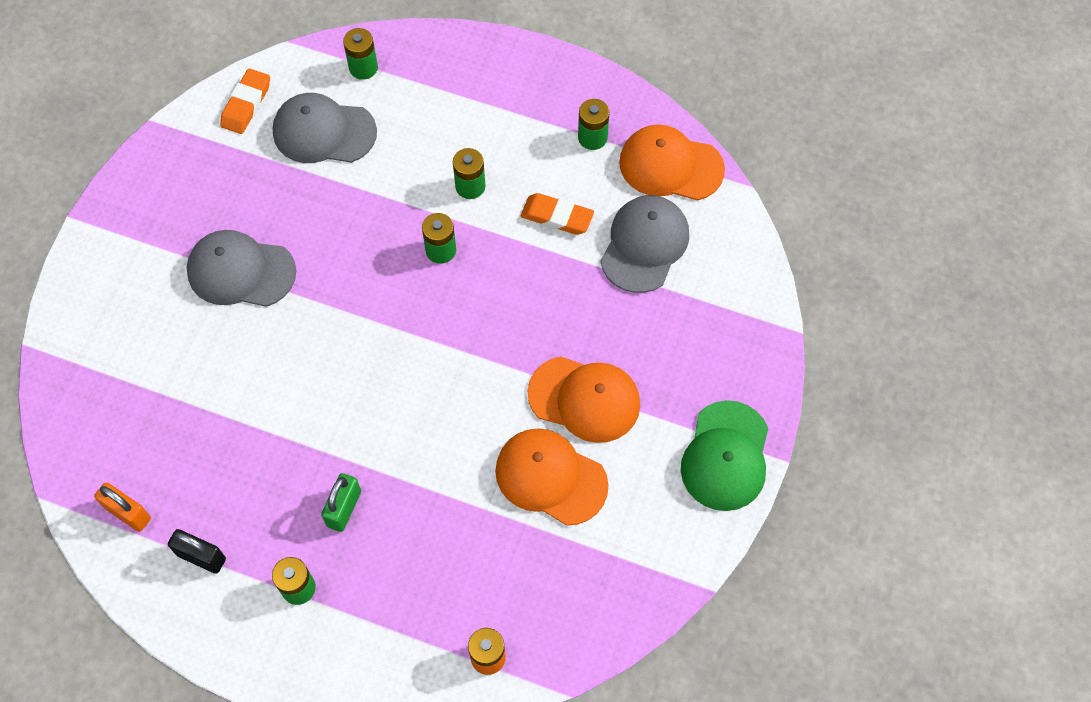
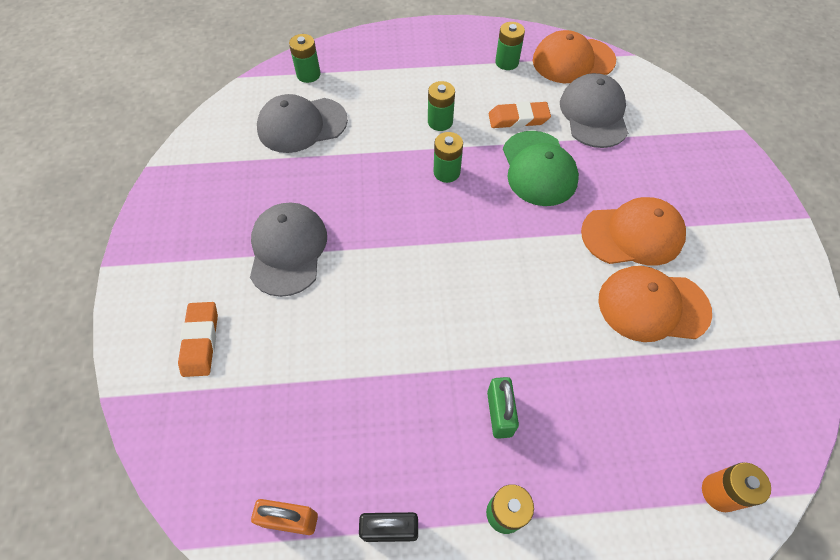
camera: 25 degrees left, 5 degrees down
grey cap [187,230,296,307] -> grey cap turned 105 degrees clockwise [250,202,327,297]
orange eraser [220,68,270,134] -> orange eraser moved to [178,302,218,377]
green cap [681,400,768,511] -> green cap moved to [503,131,579,206]

